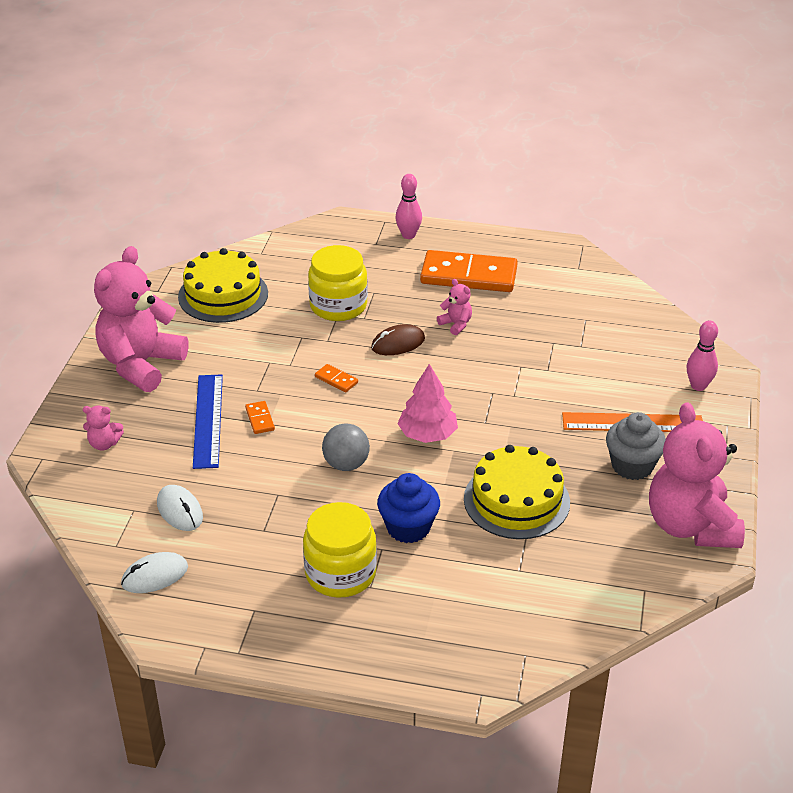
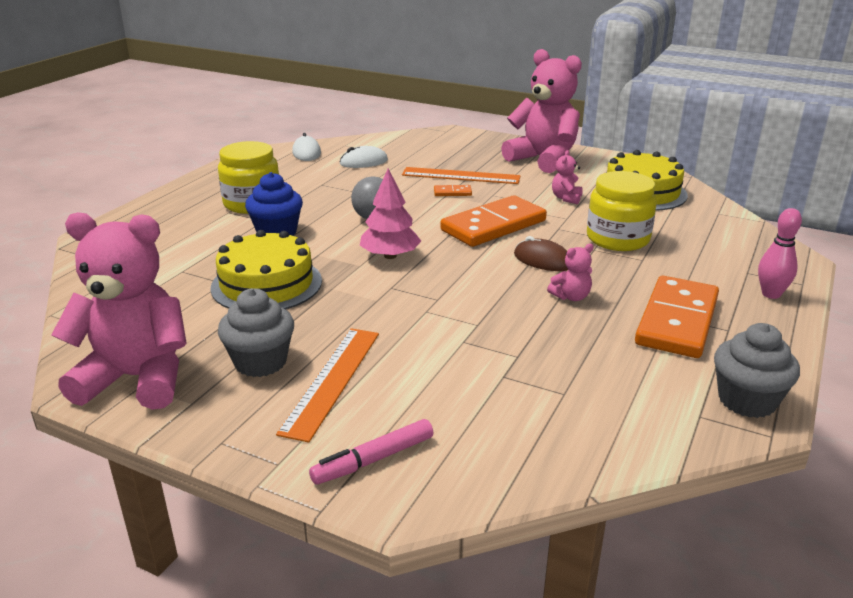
camera: 105 degrees right, 10 degrees down
pink teddy bear [83,405,124,451] -> pink teddy bear moved to [552,150,583,204]
blue ruler [193,374,223,469] -> orange ruler [402,167,521,184]
orange domino [315,364,358,392] -> orange domino [440,195,547,247], size x2.48
brown mouse [371,324,425,355] -> brown mouse turned 45 degrees counterclockwise [514,236,569,271]
pink bowling pin [687,321,718,391] -> pink marker [309,419,433,485]
none -> grey cupcake [714,323,800,418]

